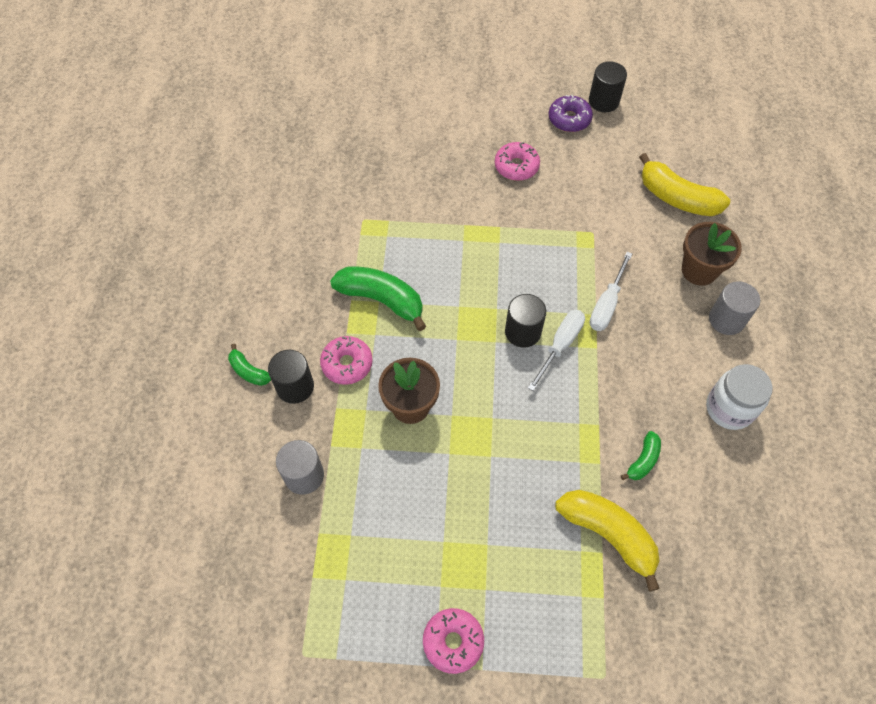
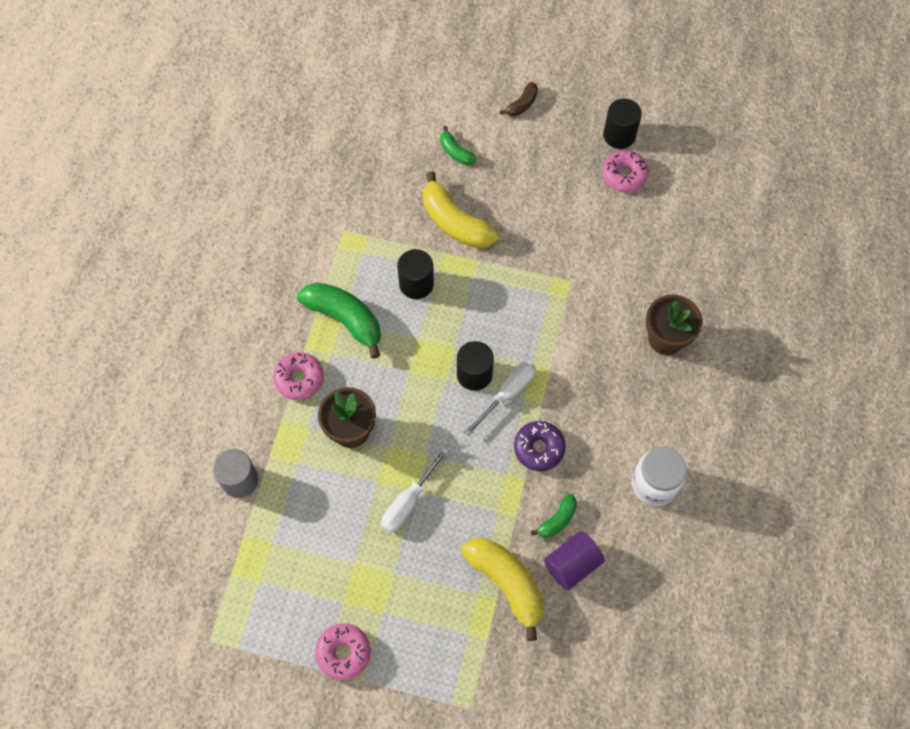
camera: 10 degrees right, 5 degrees up
green banana [228,344,271,386] -> green banana moved to [440,126,476,165]
black cylinder [268,350,314,404] -> black cylinder moved to [397,249,434,299]
pink donut [495,142,540,181] -> pink donut moved to [602,150,649,192]
purple donut [549,95,593,132] -> purple donut moved to [514,421,566,471]
white screwdriver [589,252,632,331] -> white screwdriver moved to [381,447,449,533]
yellow banana [639,153,730,216] -> yellow banana moved to [423,171,499,249]
grey cylinder [709,281,760,335] -> none
none -> brown banana [500,82,538,116]
none -> purple cylinder [544,531,605,590]

